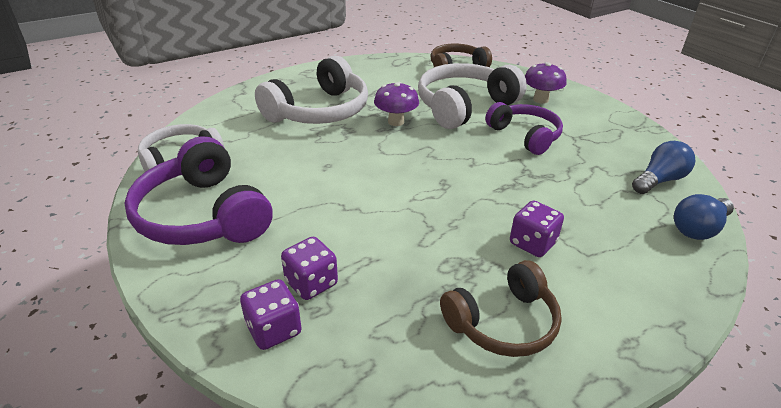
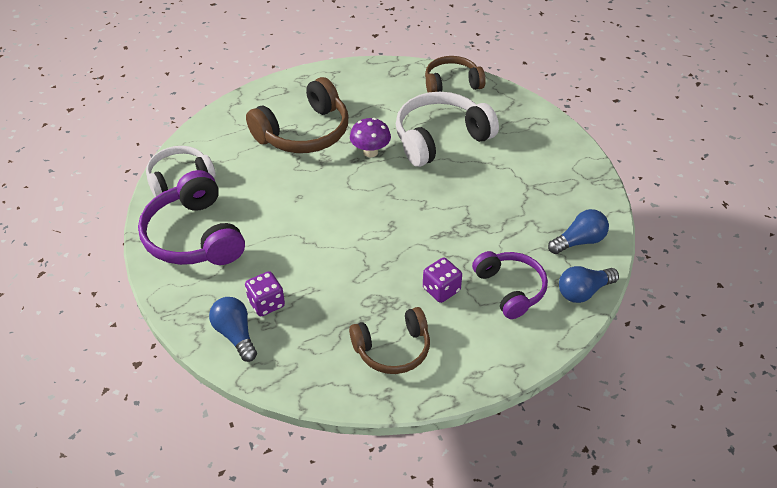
camera: 10 degrees right, 10 degrees up
purple dice [240,279,302,350] -> blue light bulb [209,297,257,362]
white headphones [255,55,368,124] -> brown headphones [246,77,348,153]
purple headphones [485,102,563,155] -> purple headphones moved to [472,251,548,319]
purple mushroom [525,62,567,104] -> none

